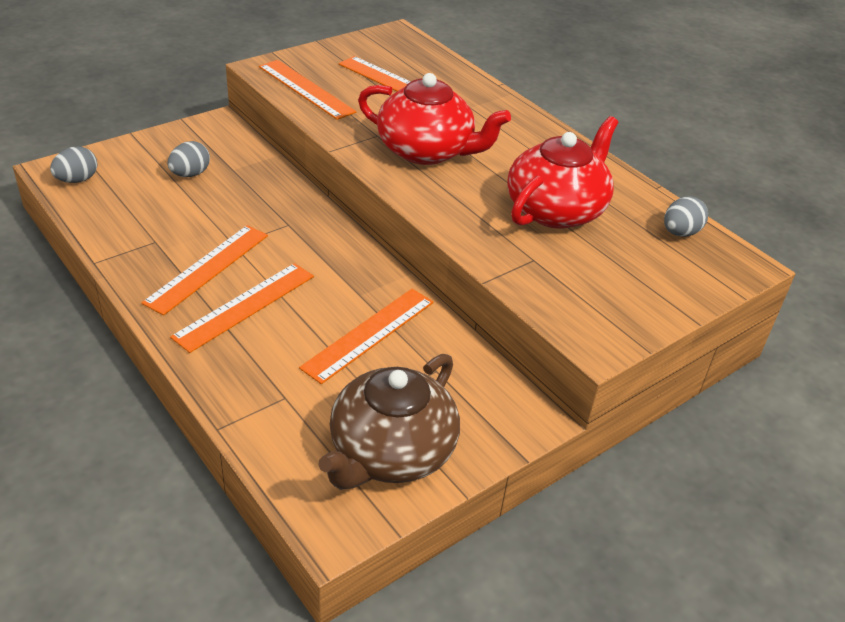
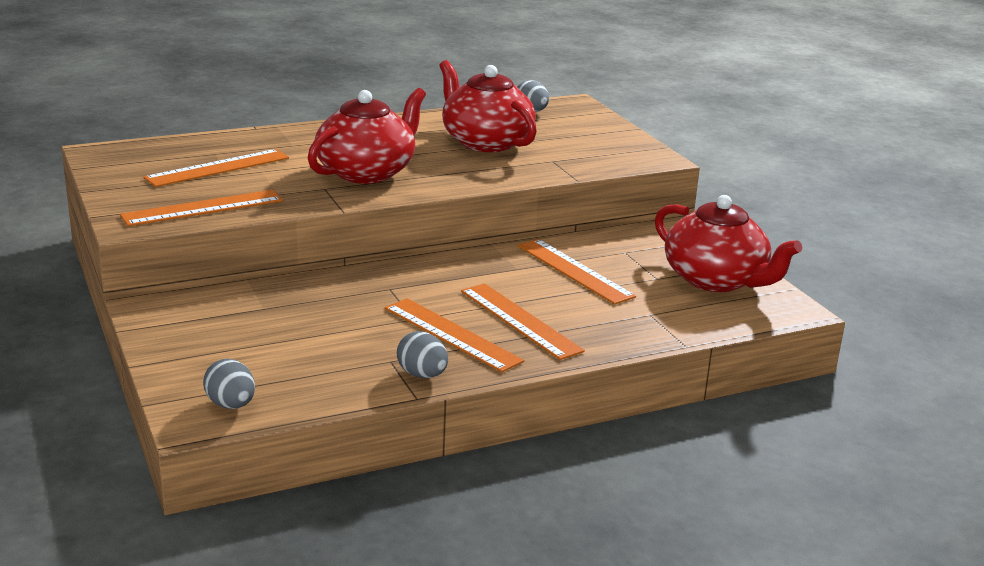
camera: 75 degrees left, 15 degrees down
grey egg [167,141,210,177] -> grey egg moved to [397,331,448,378]
brown teapot [319,354,460,490] -> red teapot [655,195,802,292]

